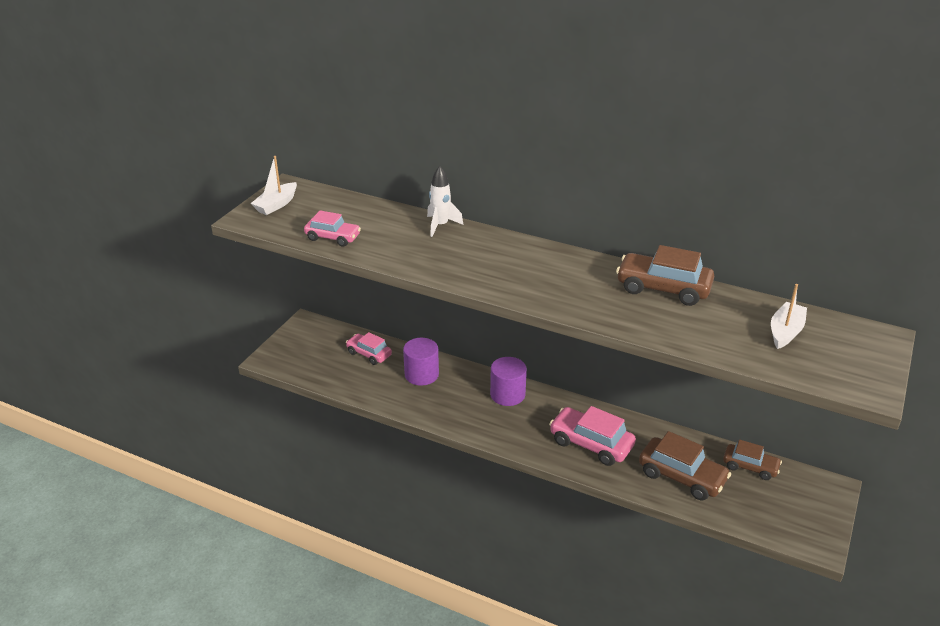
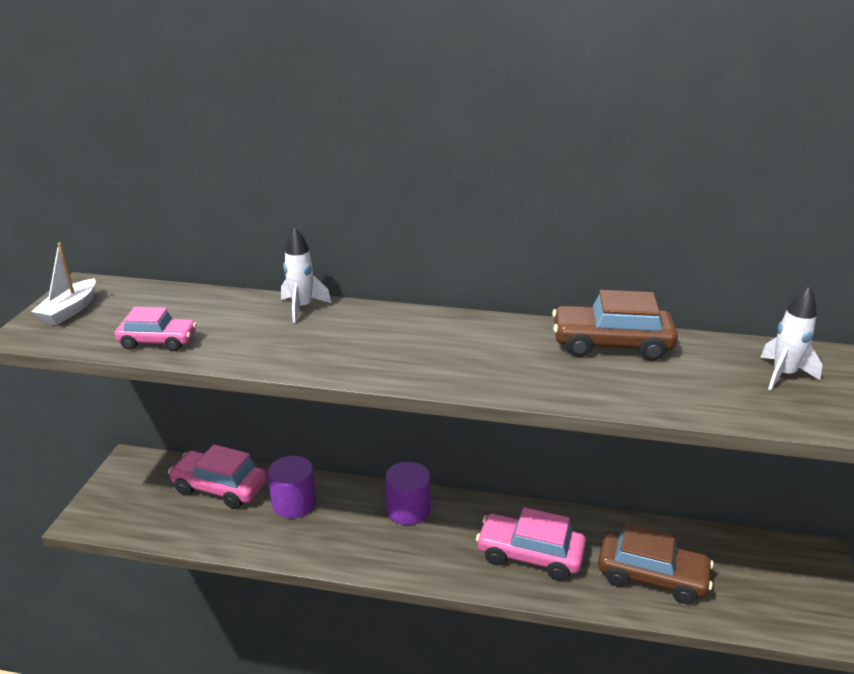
camera: 15 degrees left, 5 degrees down
pink car [346,332,392,365] -> pink car [168,444,267,509], size x1.57
brown car [723,440,782,480] -> none
white boat [771,284,807,349] -> white rocket [760,286,823,390]

